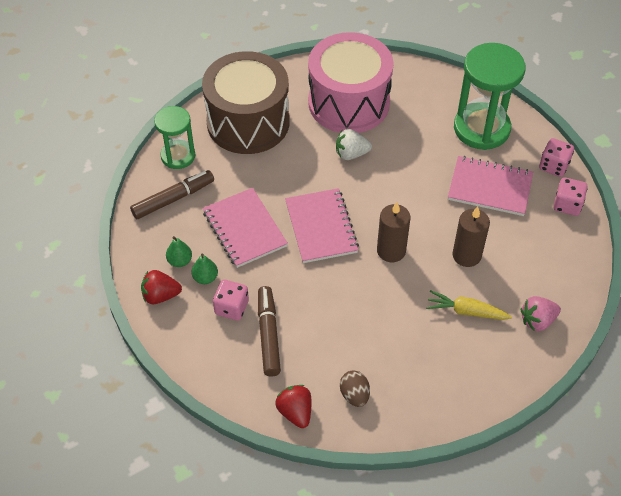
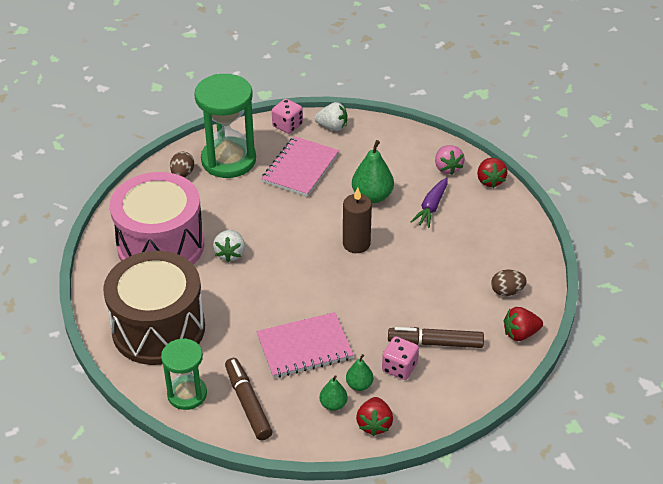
camera: 80 degrees left, 10 degrees down
pink notebook [285,188,359,263] -> none
yellow carrot [426,290,512,320] -> purple carrot [410,178,448,228]
brown candle [453,207,490,267] -> green pear [352,140,394,203]
pink dice [553,177,587,216] -> white strawberry [314,102,347,131]
none -> brown egg [170,152,194,178]
none -> red strawberry [477,158,508,188]

